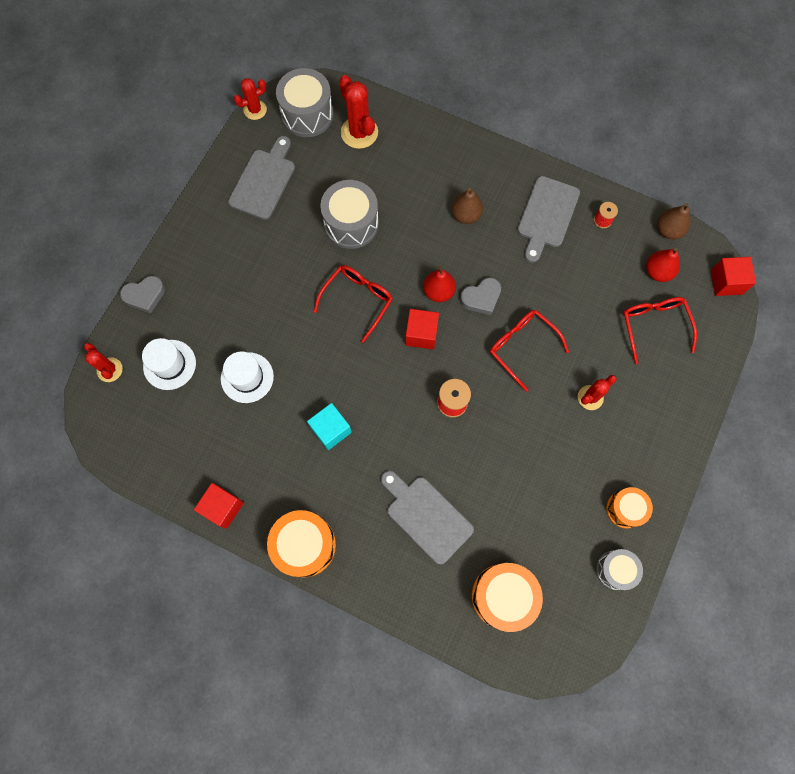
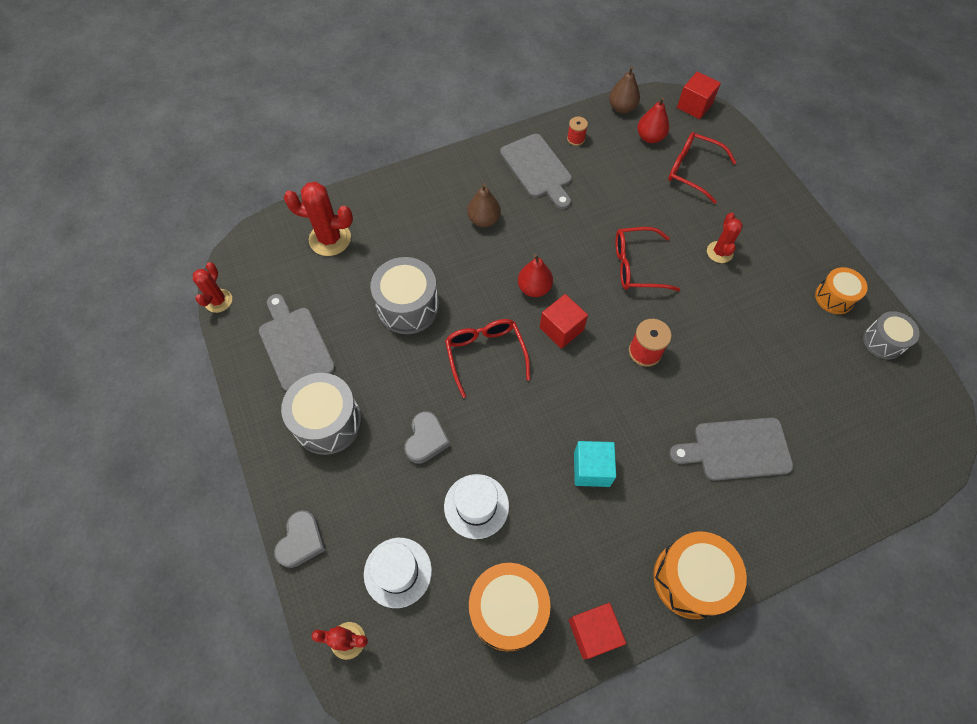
camera: 50 degrees left, 10 degrees down
grey drum [276,68,334,137] -> grey drum moved to [281,373,362,455]
grey heart [460,277,501,315] -> grey heart moved to [404,411,450,464]
orange drum [472,563,543,632] -> orange drum moved to [469,563,551,652]

